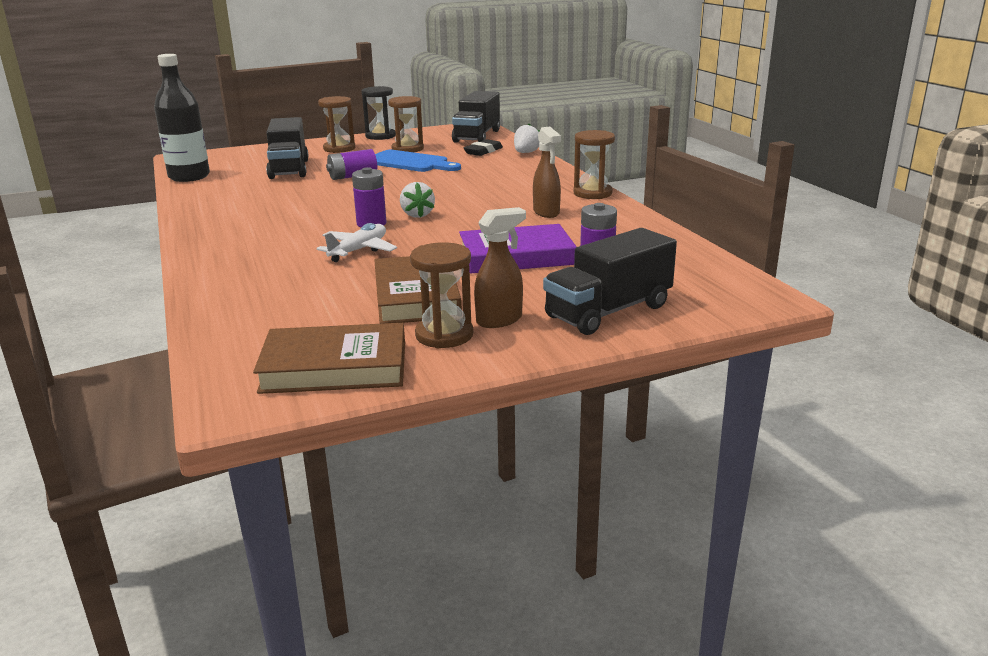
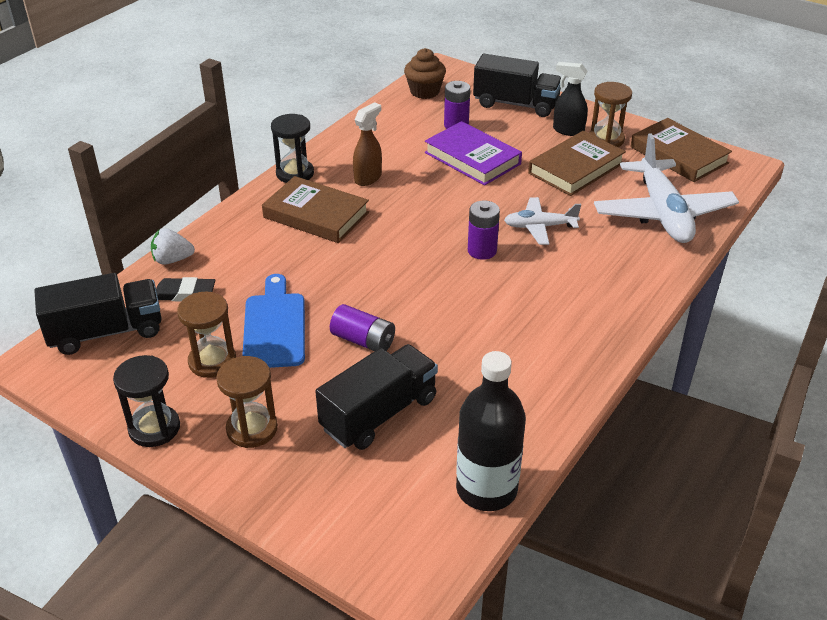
camera: 125 degrees left, 15 degrees up
white strawberry [400,182,435,218] -> none
brown spray bottle [474,207,526,328] -> black spray bottle [553,62,588,136]
brown hourglass [573,130,615,199] -> black hourglass [271,114,314,183]
none -> brown book [262,176,369,243]
none -> brown cupcake [404,48,446,99]
none -> white plane [594,133,739,243]

